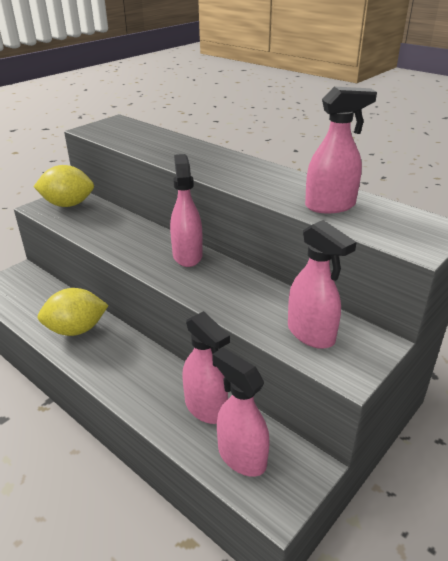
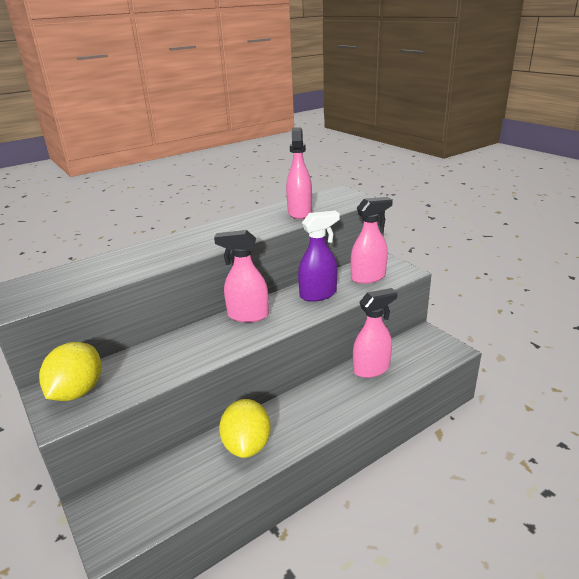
camera: 75 degrees left, 5 degrees down
pink spray bottle [212,348,269,477] -> none
none -> purple spray bottle [298,211,340,302]

